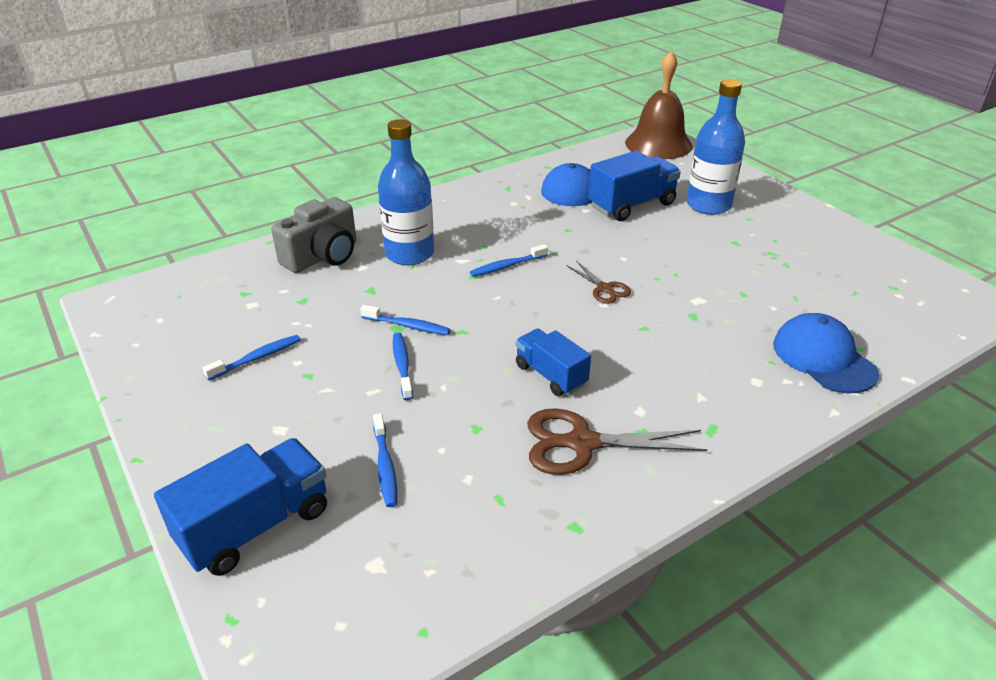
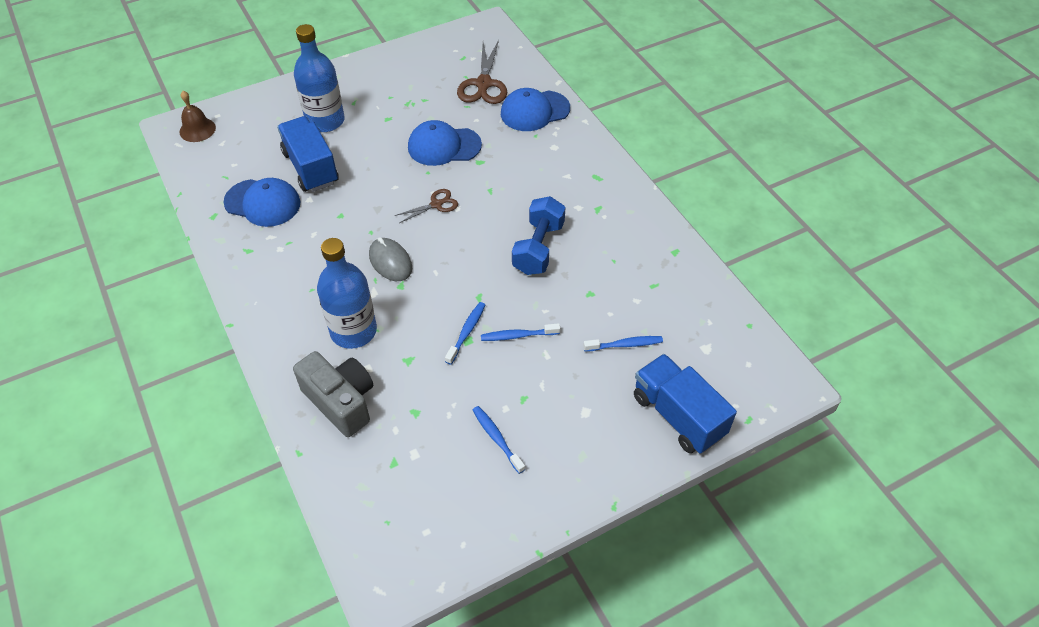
camera: 85 degrees left, 15 degrees up
blue toothbrush [470,244,548,277] -> grey mouse [369,237,412,281]
blue truck [516,329,591,396] -> blue dumbbell [512,196,566,275]
brown scissors [527,408,708,475] -> brown scissors moved to [457,40,507,104]
brown bell [625,51,693,159] -> brown bell [179,91,216,142], size x0.54
none -> blue cap [408,120,482,166]

